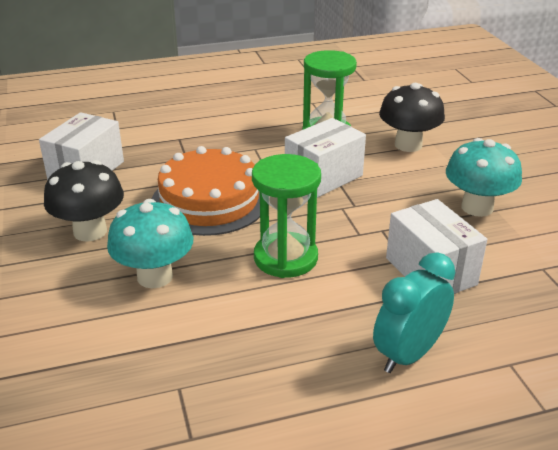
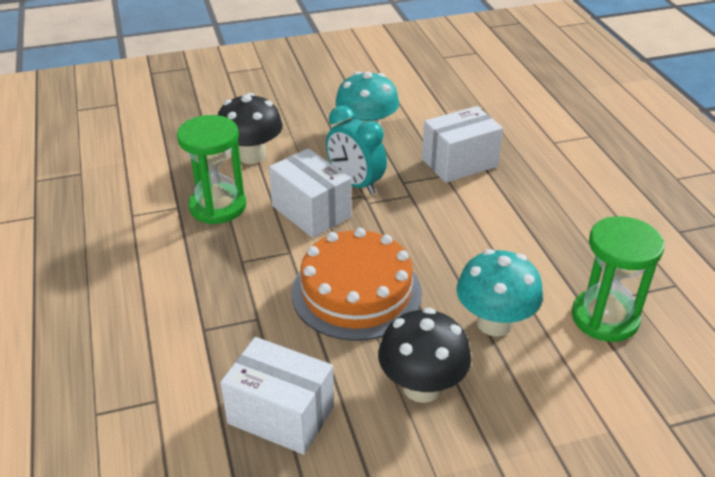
camera: 90 degrees left, 5 degrees up
green hourglass [252,154,321,278] -> green hourglass moved to [572,216,664,342]
turquoise clock [373,252,455,373] -> turquoise clock moved to [326,106,387,195]

